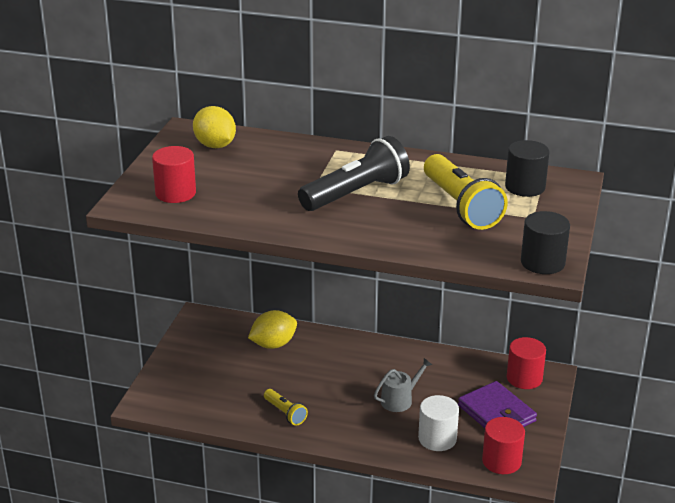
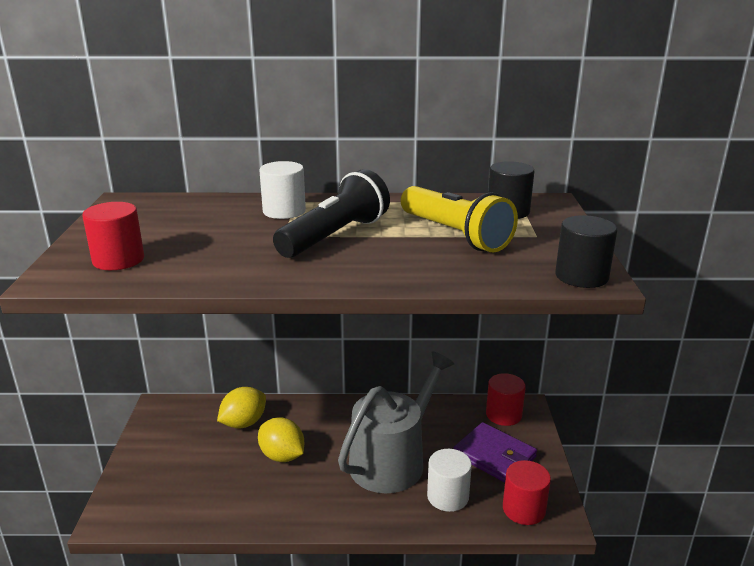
camera: 15 degrees left, 5 degrees down
yellow lemon [193,106,236,148] -> yellow lemon moved to [258,417,304,462]
yellow flashlight [264,389,308,426] -> none
grey watering can [374,358,432,412] -> grey watering can [338,351,454,493], size x2.23
none -> white cylinder [259,161,306,219]

